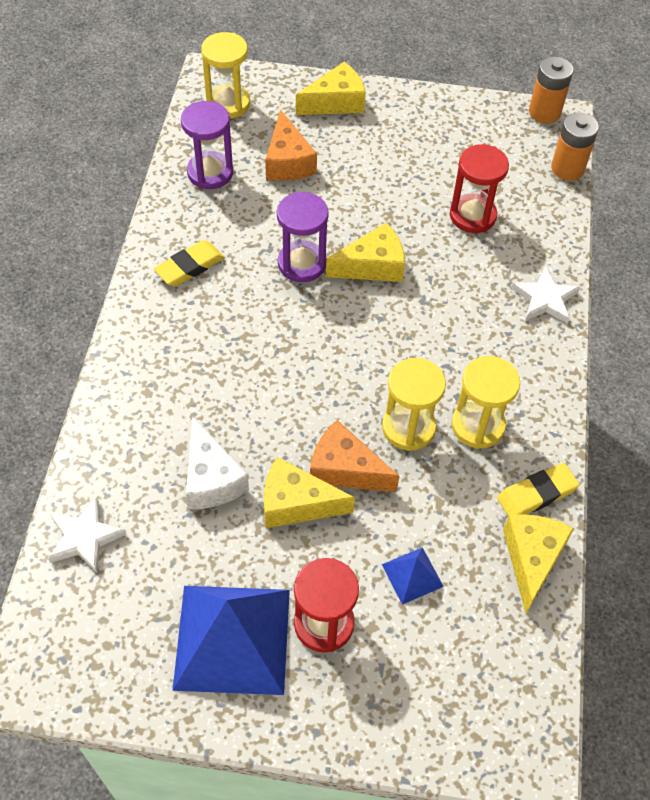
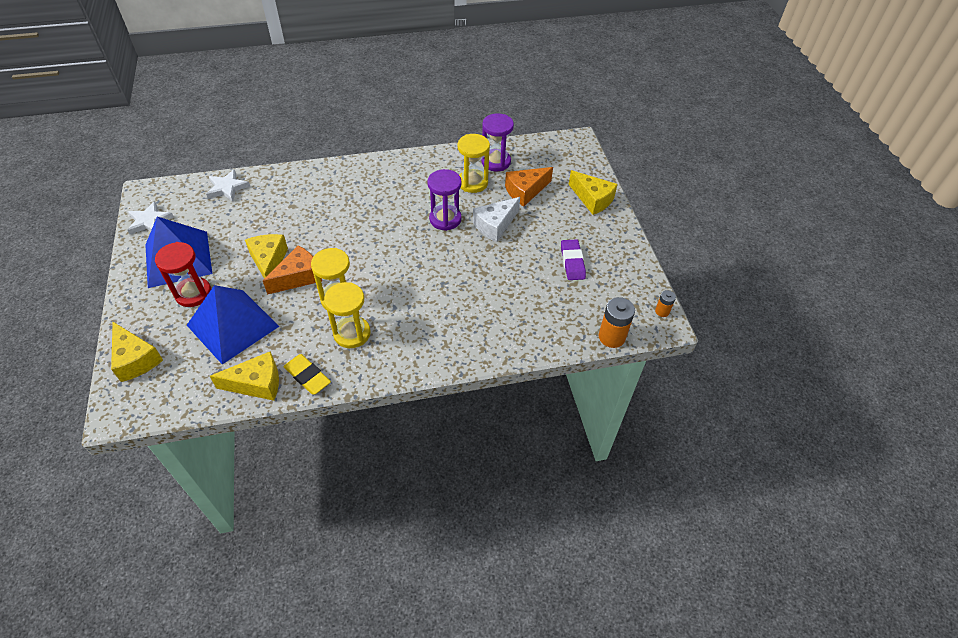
camera: 70 degrees right, 5 degrees down
yellow eraser [154,240,225,287] -> none
white cheese [186,416,249,510] -> white cheese moved to [473,197,520,242]
yellow hourglass [201,32,250,119] -> yellow hourglass moved to [458,134,490,193]
orange cheese [310,420,400,492] -> orange cheese turned 45 degrees clockwise [263,245,322,295]
yellow cheese [326,222,405,282] -> yellow cheese moved to [111,322,163,382]
blue pyramid [382,547,444,605] -> blue pyramid [187,285,279,364], size x2.25
red hourglass [450,144,509,233] -> none
white star [511,266,580,324] -> white star moved to [127,201,174,234]
orange battery [529,57,573,124] -> orange battery [655,290,676,317], size x0.55
none -> purple eraser [561,239,586,280]

